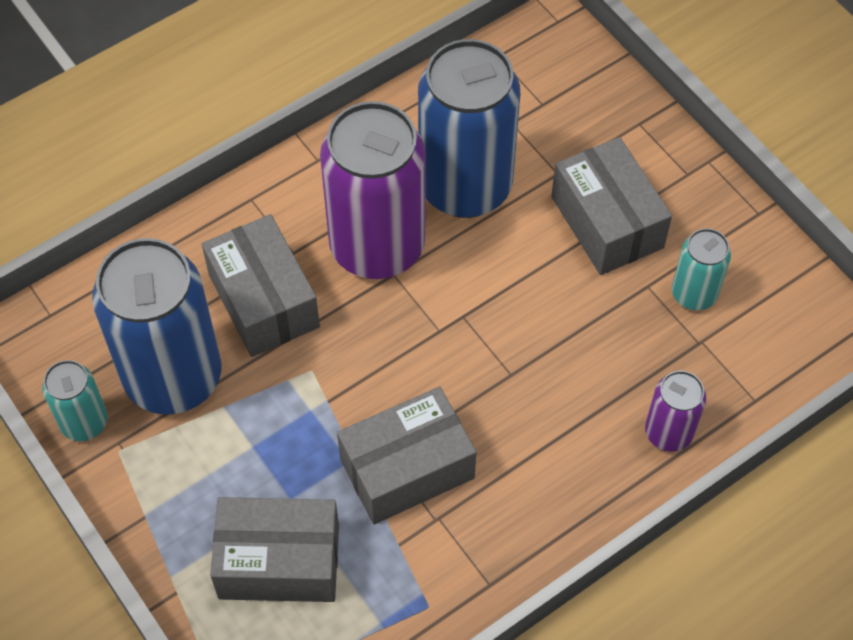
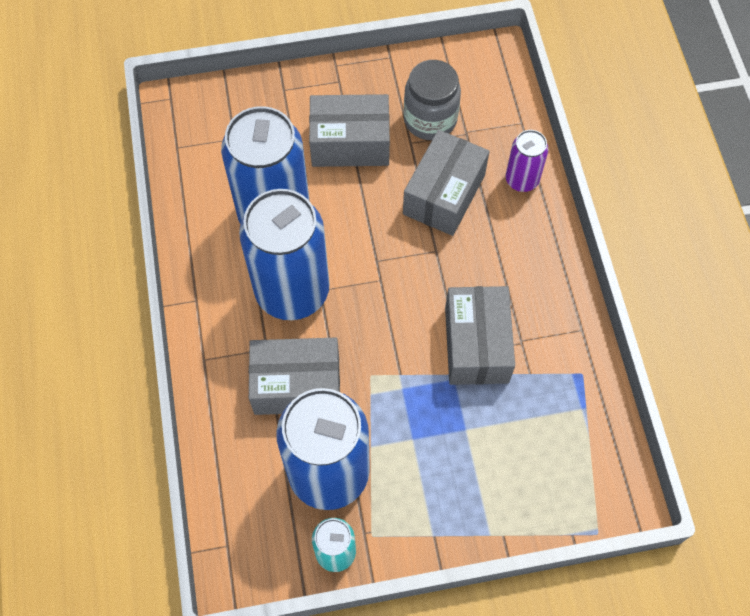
camera: 65 degrees left, 5 degrees up
grey box [210,497,339,602] -> grey box moved to [403,130,490,236]
purple can [320,101,425,279] -> blue can [239,189,329,320]
turquoise can [672,228,731,310] -> grey jar [404,60,461,140]

